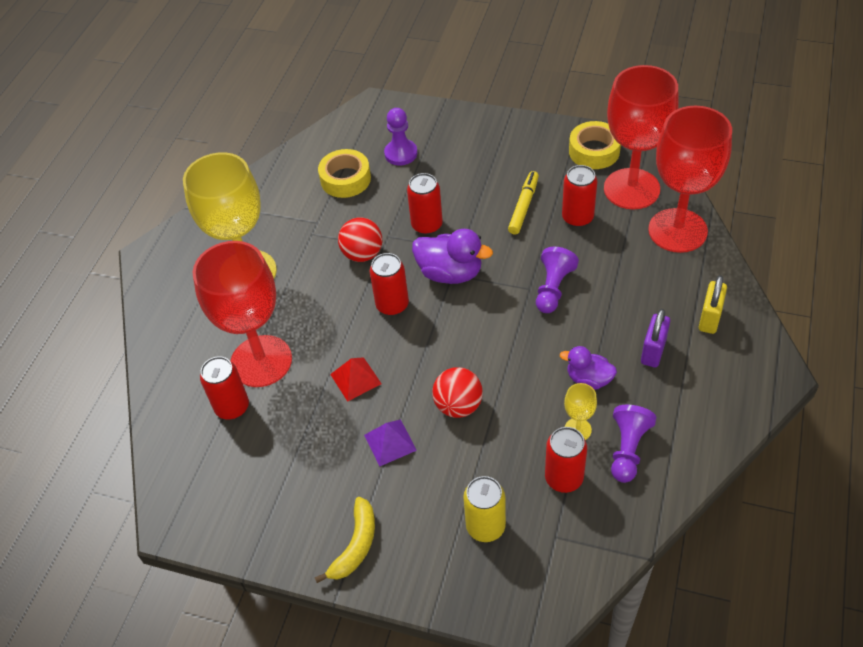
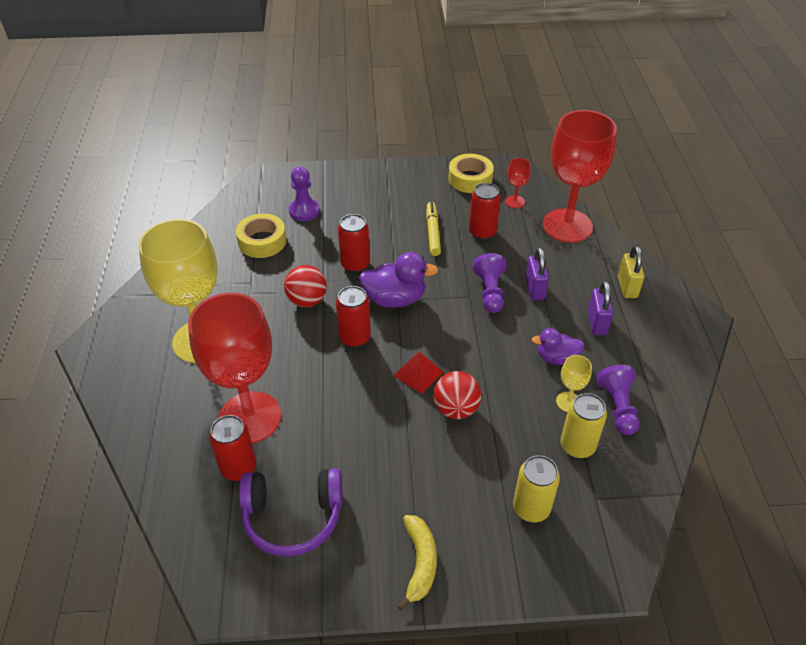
camera: 25 degrees left, 5 degrees down
red pyramid [330,357,381,402] -> red pyramid moved to [393,352,444,394]
purple pyramid [364,419,417,467] -> none
red can [545,427,587,493] -> yellow can [561,393,607,458]
red goblet [604,65,679,210] -> red goblet [505,158,531,208], size x0.41
none -> purple headphones [239,468,343,557]
none -> purple padlock [525,247,549,300]

